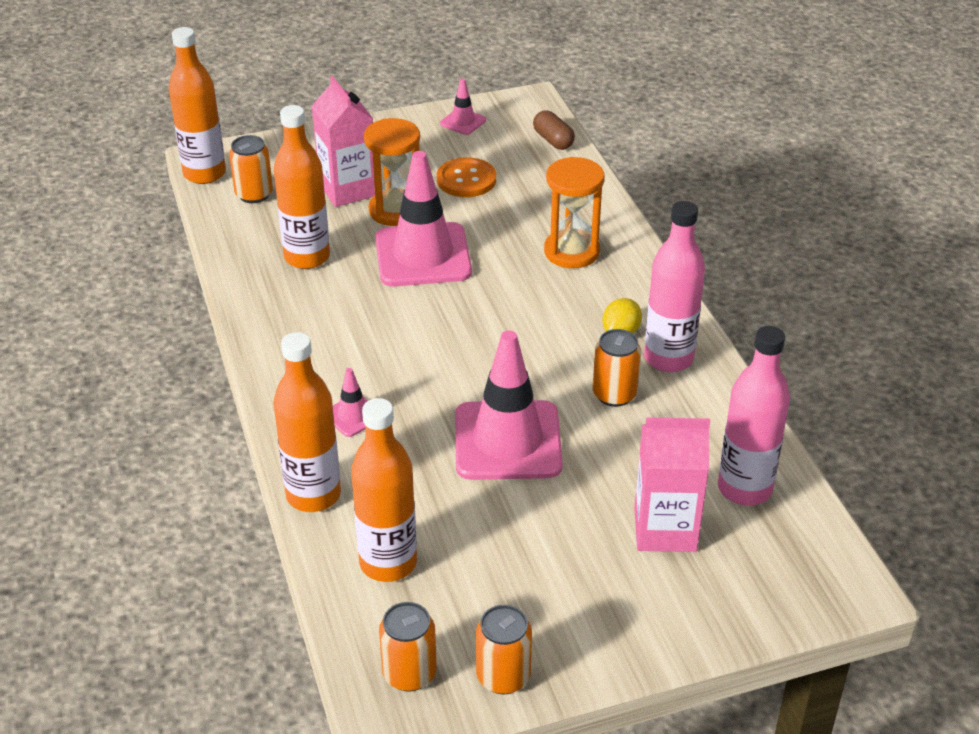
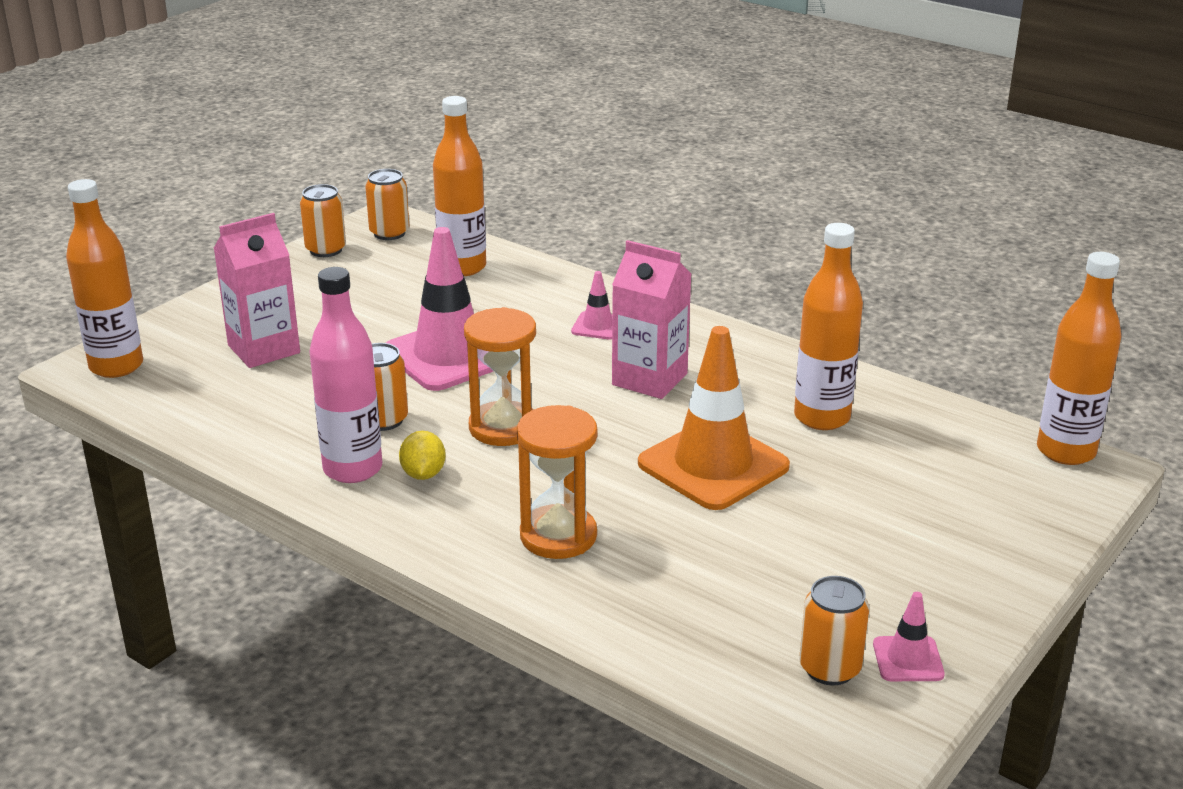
camera: 145 degrees right, 10 degrees down
orange can [229,135,273,203] -> orange can moved to [799,576,869,685]
orange bottle [273,332,341,512] -> orange bottle moved to [66,179,143,378]
pink carton [311,76,375,207] -> pink carton moved to [612,240,692,399]
orange hourglass [364,118,420,226] -> orange hourglass moved to [464,307,536,446]
pink traffic cone [375,151,472,287] -> orange traffic cone [638,326,790,510]
orange button [437,157,496,197] -> none
brown capsule [533,110,575,150] -> none
pink bottle [718,326,790,506] -> none

